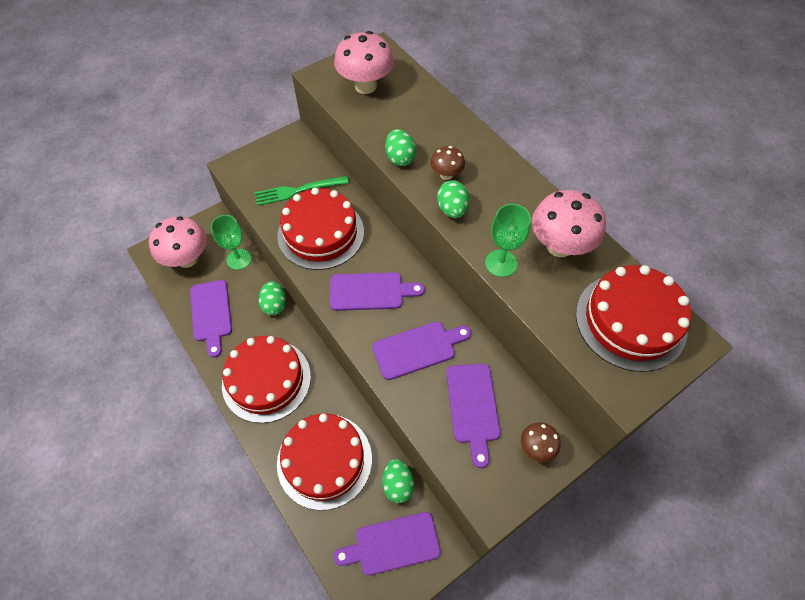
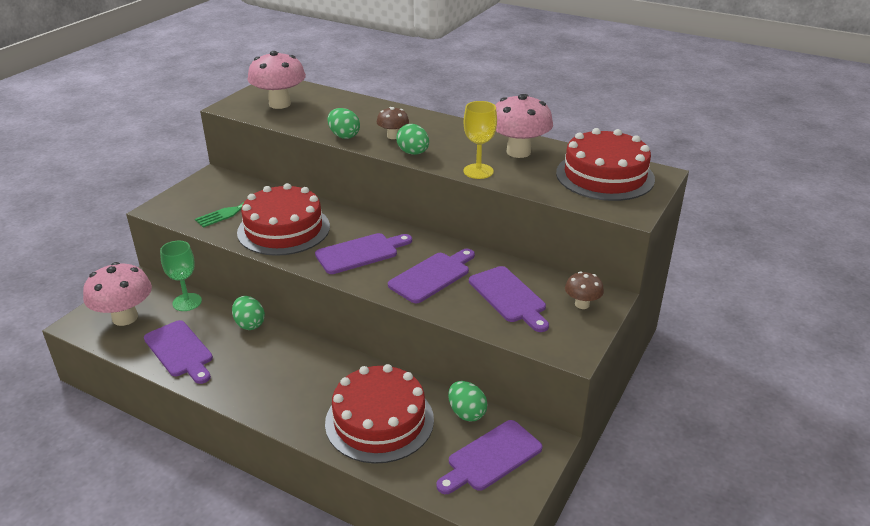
camera: 25 degrees left, 25 degrees down
red cake [222,336,311,423] -> none
green goblet [485,204,531,277] -> yellow goblet [464,101,497,179]

